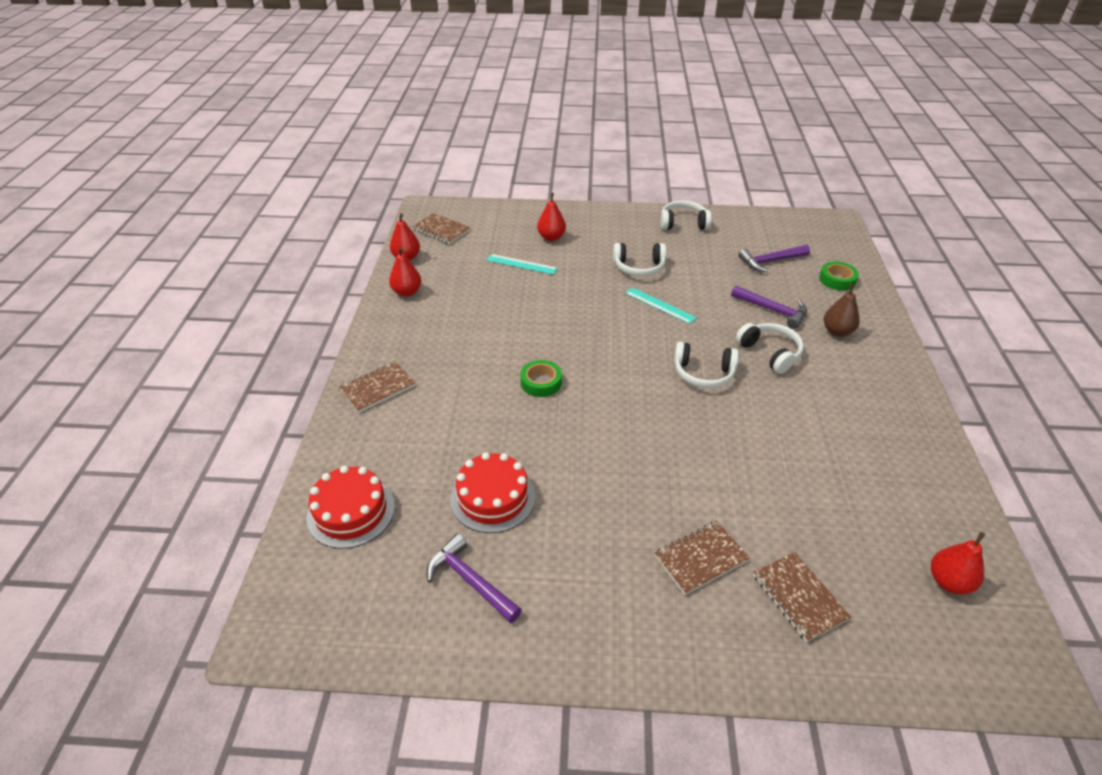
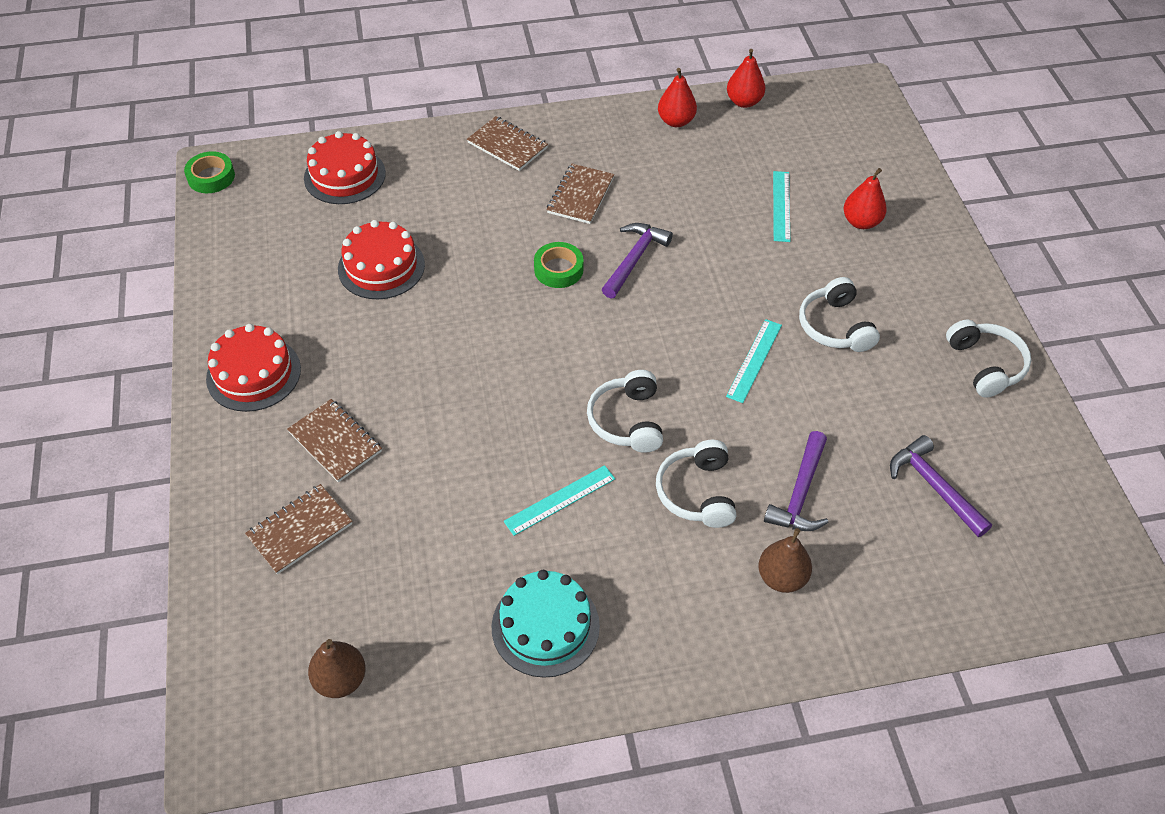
camera: 75 degrees right, 10 degrees up
brown notebook [412,213,470,244] -> brown notebook moved to [547,163,614,224]
purple hammer [426,534,522,623] -> purple hammer moved to [602,223,673,298]
white headphones [736,323,804,374] -> white headphones turned 135 degrees clockwise [656,440,736,528]
green tape [819,262,859,290] -> green tape moved to [184,151,235,193]
red pear [931,532,985,594] -> brown pear [308,639,366,698]
none -> red cake [206,324,301,412]
none -> turquoise cake [492,570,600,678]
none -> turquoise ruler [504,465,615,536]

